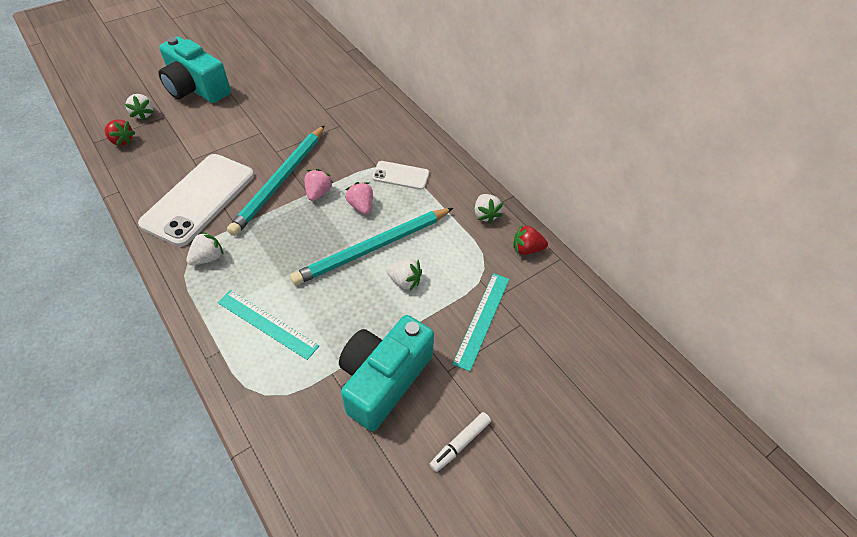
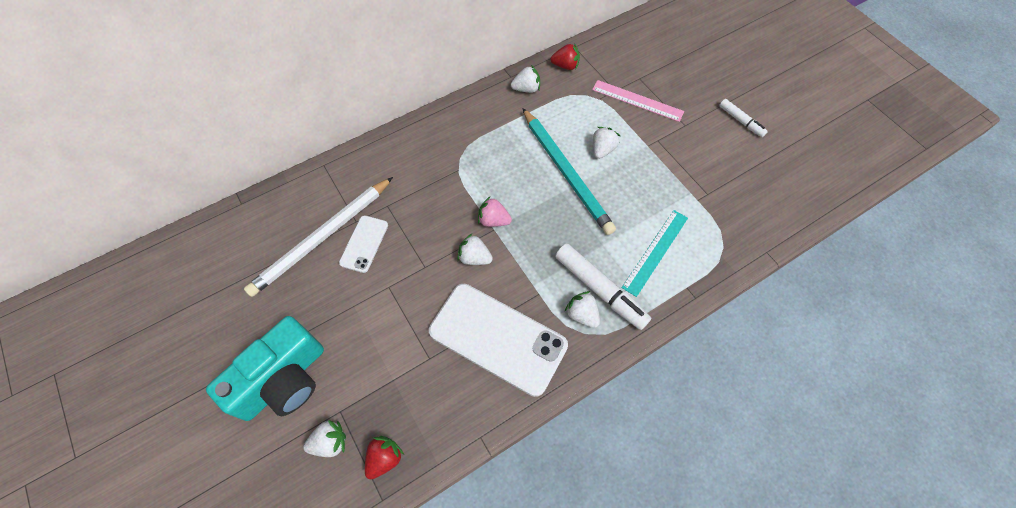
camera: 85 degrees left, 10 degrees up
turquoise pencil [227,125,325,236] -> white strawberry [457,234,493,265]
turquoise camera [339,315,434,431] -> none
pink strawberry [345,182,373,214] -> none
white phone [372,161,429,190] -> white phone moved to [339,215,388,273]
turquoise ruler [452,273,509,371] -> pink ruler [592,80,684,122]
red strawberry [513,224,548,255] -> red strawberry turned 90 degrees counterclockwise [551,43,580,70]
none -> white pencil [244,177,393,297]
none -> white marker [555,244,651,330]

